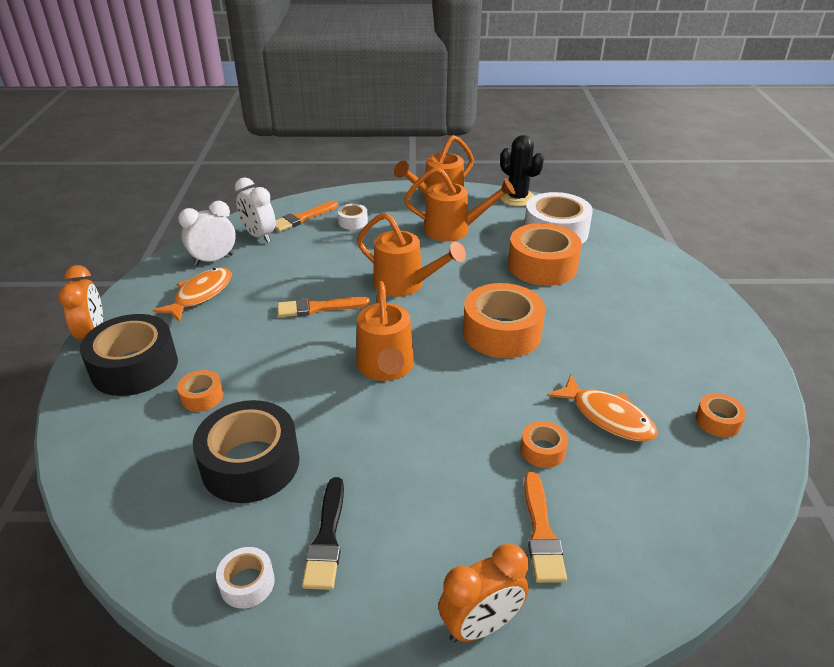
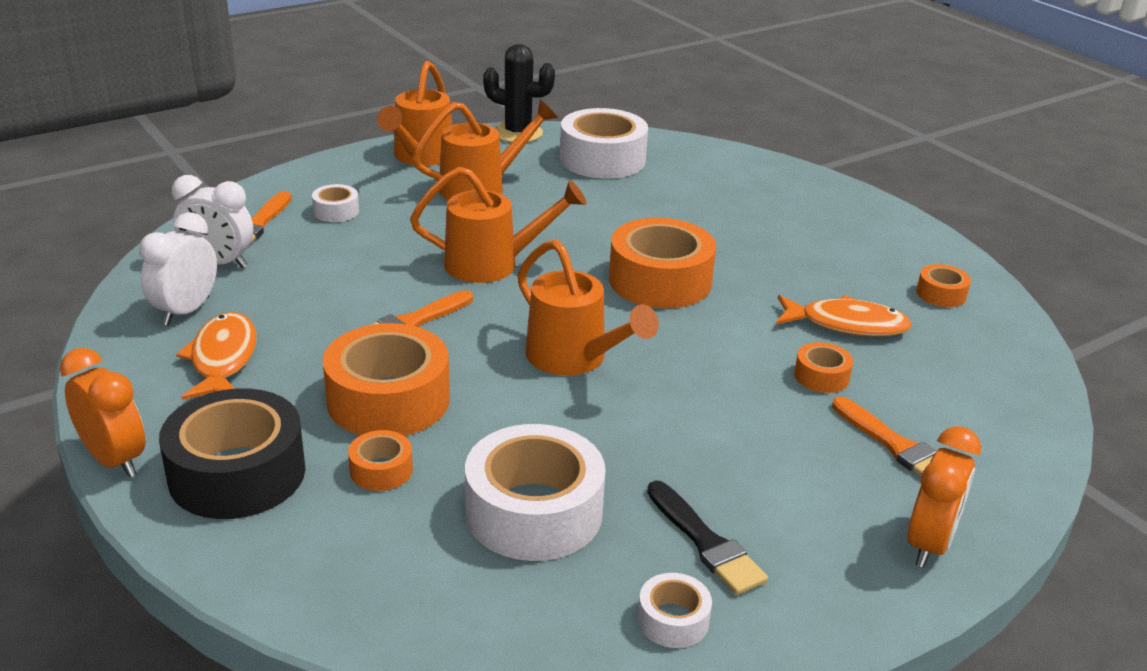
camera: 35 degrees left, 5 degrees down
black tape [193,400,299,503] -> white tape [465,424,606,561]
orange tape [508,223,582,286] -> orange tape moved to [323,323,450,436]

